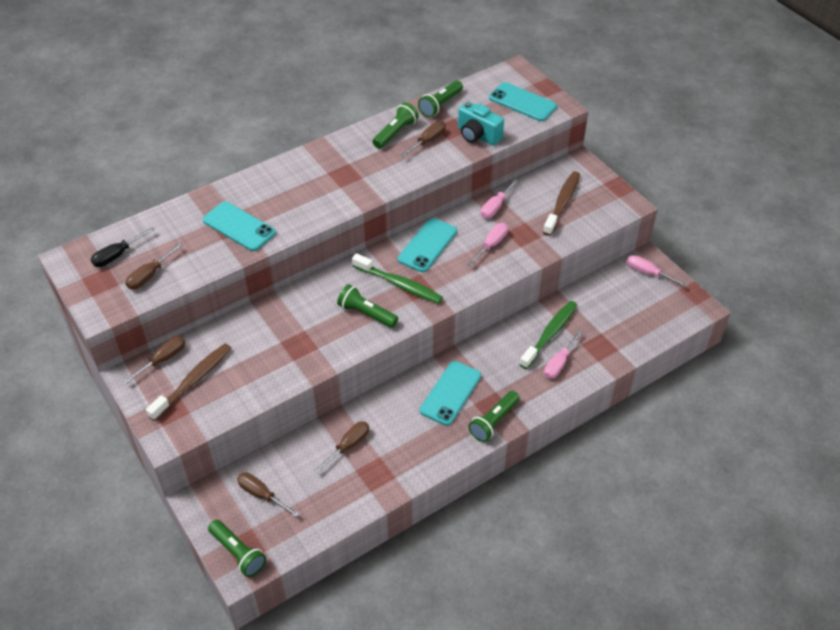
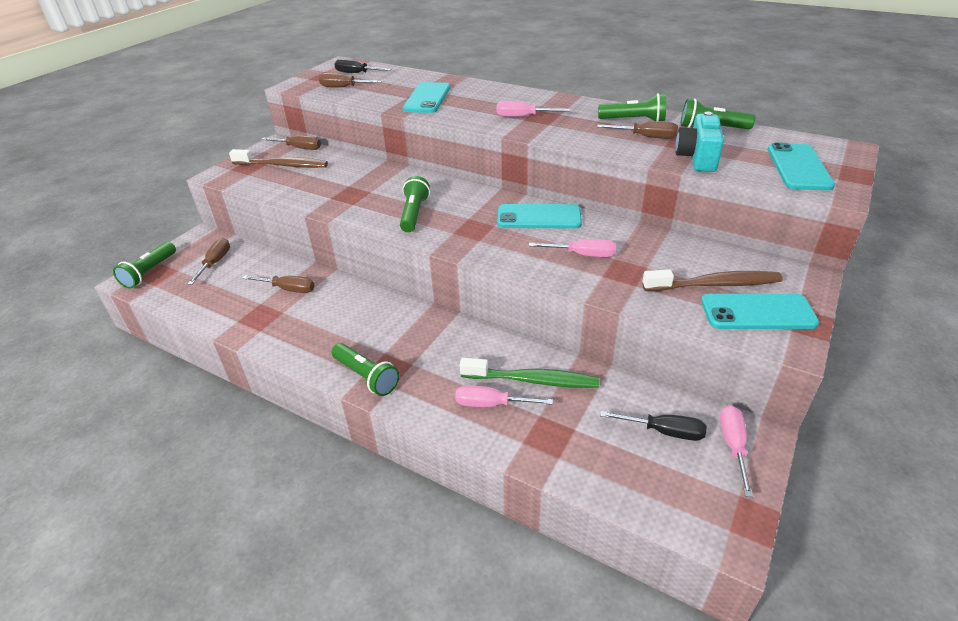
camera: 65 degrees right, 10 degrees down
green toothbrush [352,253,443,304] -> none
turquoise phone [420,361,481,426] -> turquoise phone moved to [701,293,819,329]
green flashlight [468,391,519,442] -> green flashlight turned 150 degrees counterclockwise [332,343,399,396]
pink screwdriver [481,178,519,218] -> pink screwdriver moved to [496,101,570,117]
none -> black screwdriver [600,411,707,441]

